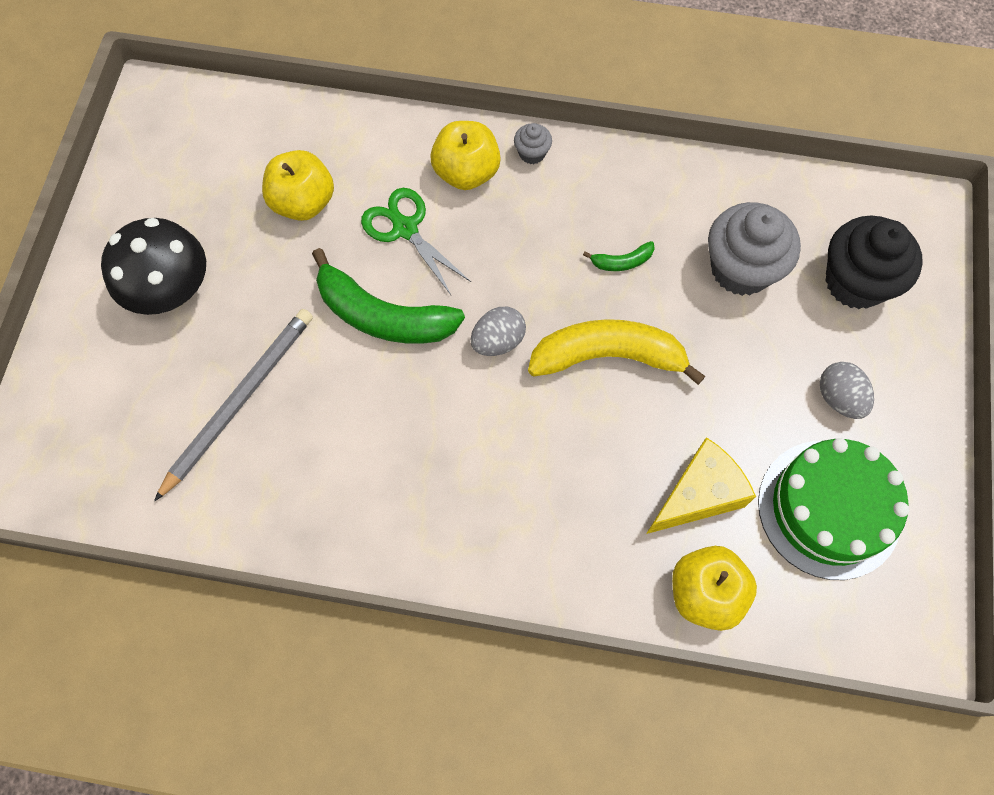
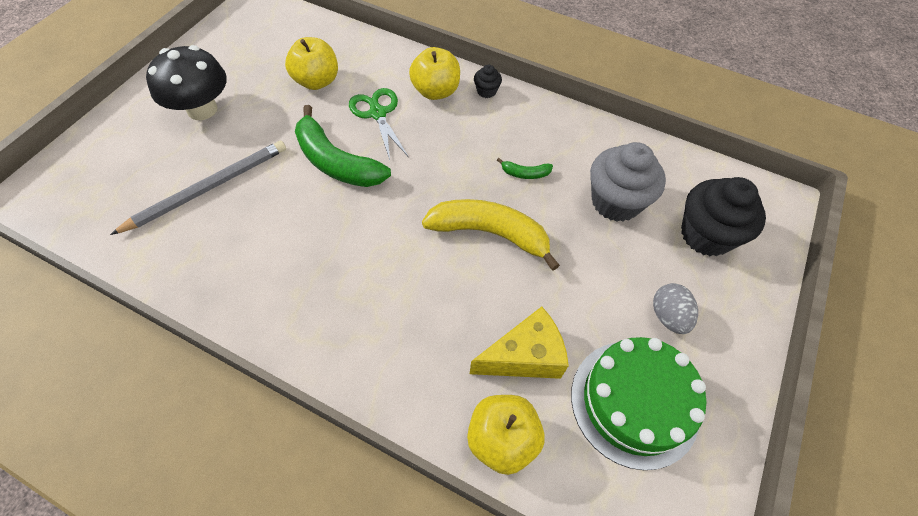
camera: 15 degrees right, 10 degrees down
grey egg [470,307,526,356] -> none
grey cupcake [514,123,552,164] -> black cupcake [474,65,502,98]

